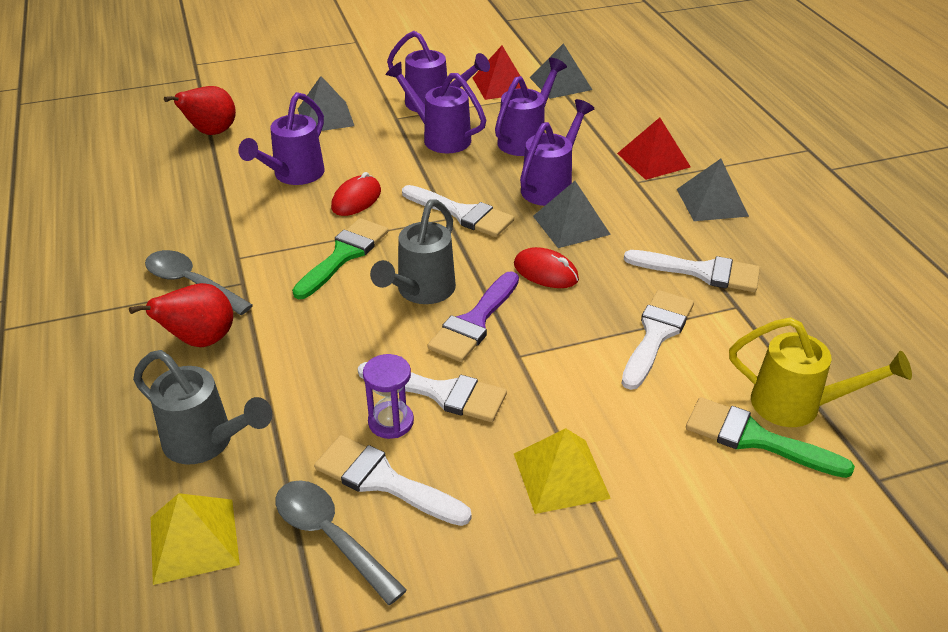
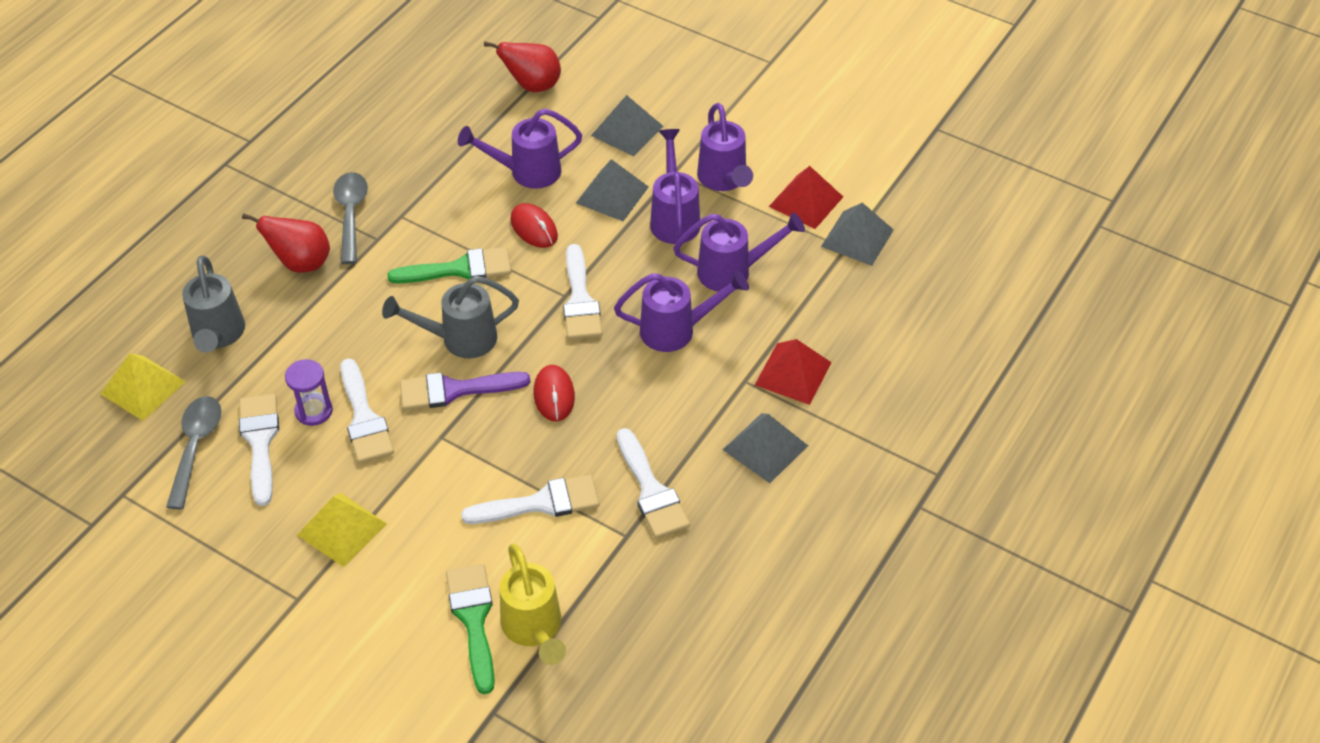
camera: 50 degrees right, 10 degrees up
red mouse [331,172,381,216] -> red mouse turned 60 degrees clockwise [510,203,558,248]
grey pyramid [533,181,611,248] -> grey pyramid moved to [576,159,649,221]

